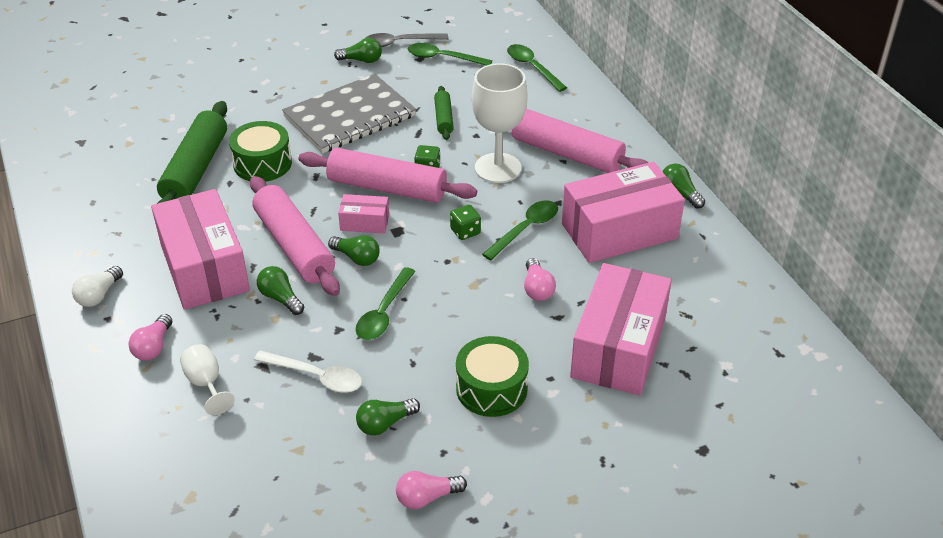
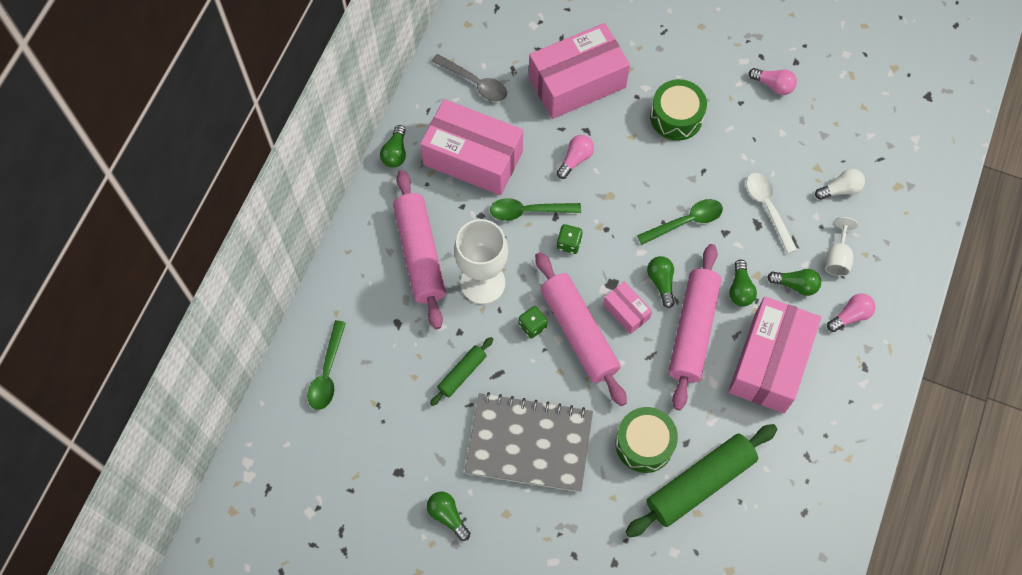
camera: 135 degrees left, 25 degrees up
white light bulb [72,266,123,307] -> white light bulb moved to [815,169,865,200]
green light bulb [356,398,420,435] -> green light bulb moved to [767,269,821,296]
grey spoon [364,33,449,47] -> grey spoon moved to [432,54,507,102]
green spoon [408,43,492,66] -> none

